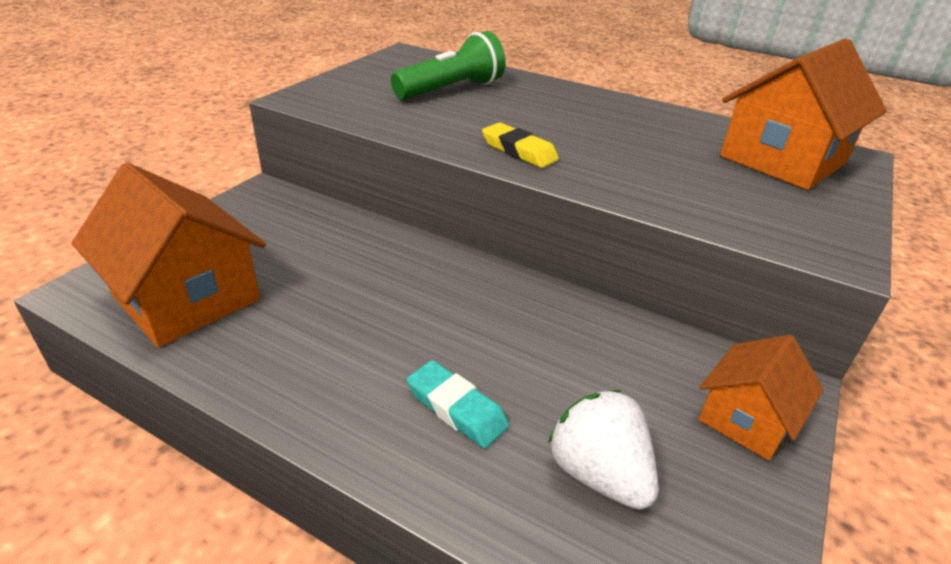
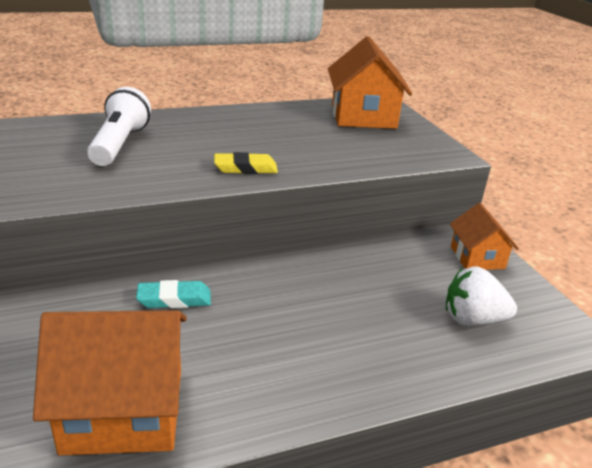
camera: 50 degrees left, 5 degrees down
green flashlight [391,31,506,100] -> white flashlight [87,87,151,166]
turquoise eraser [407,360,509,449] -> turquoise eraser moved to [136,280,211,308]

